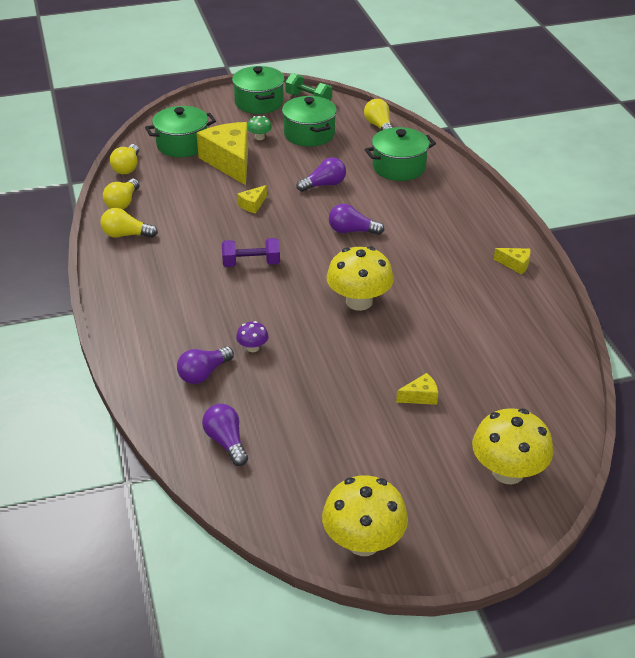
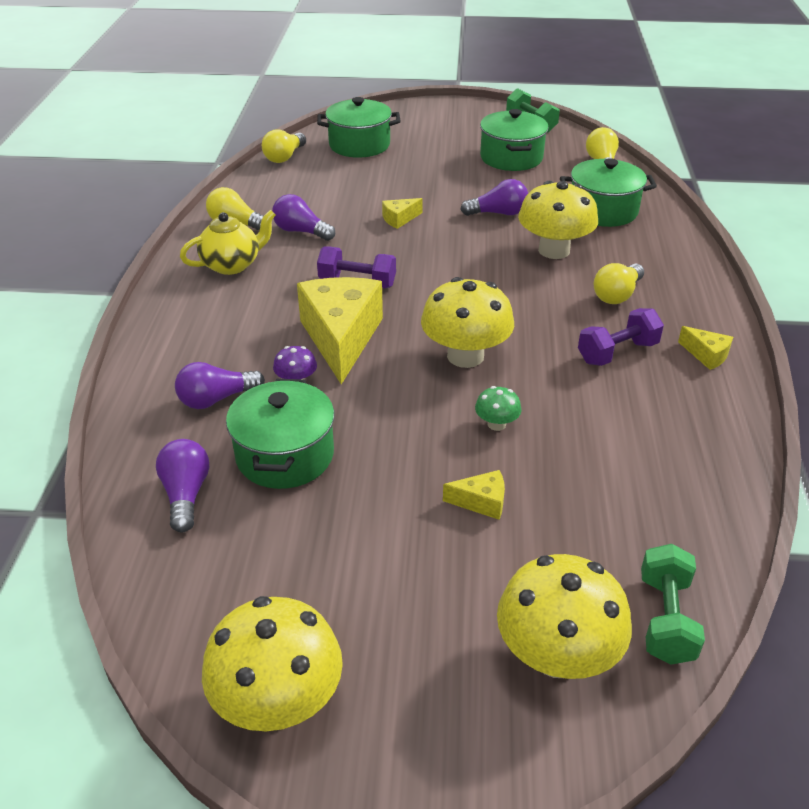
camera: 20 degrees right, 0 degrees up
yellow light bulb [103,179,139,210] -> yellow light bulb moved to [594,263,644,304]
yellow cheese [197,122,248,185] -> yellow cheese moved to [297,277,383,384]
green pot [232,66,285,114] -> green pot moved to [226,379,335,489]
green mushroom [247,116,272,140] -> green mushroom moved to [475,386,521,431]
purple light bulb [329,204,384,235] -> purple light bulb moved to [272,194,335,241]
none -> yellow teapot [180,210,276,275]
none -> yellow mushroom [518,181,598,259]
none -> purple dumbbell [578,308,664,366]
none -> green dumbbell [641,544,705,664]

